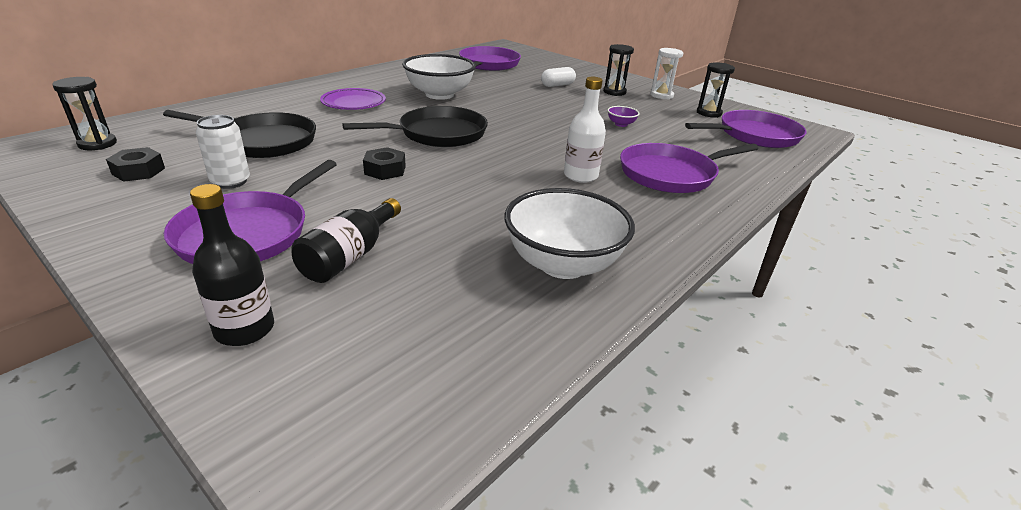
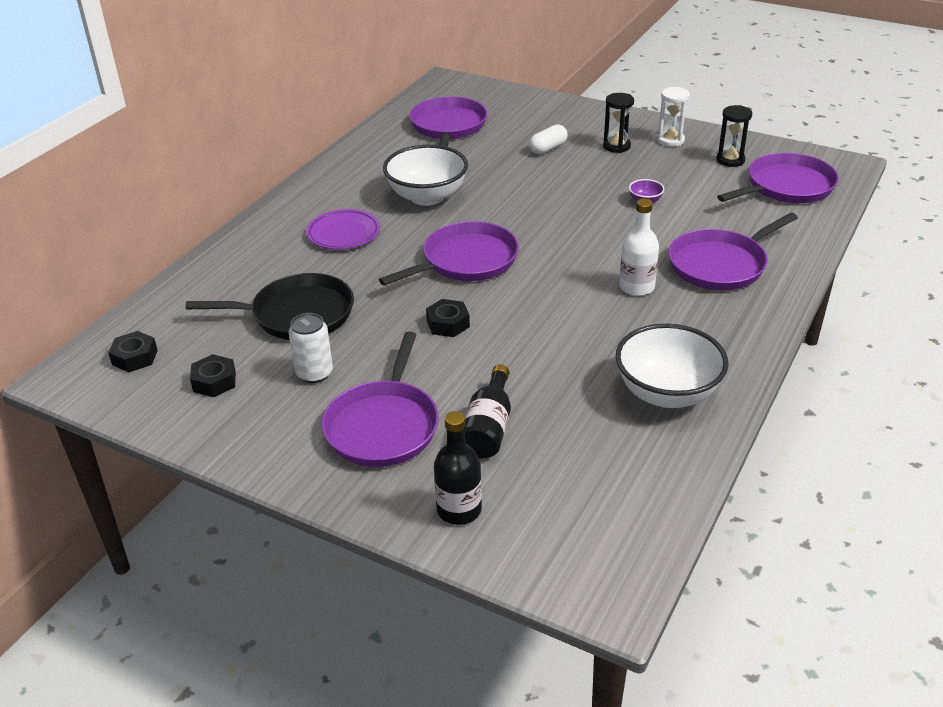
camera: 10 degrees left, 5 degrees up
black hourglass [52,77,117,150] -> black nut [108,331,158,372]
black pan [342,106,488,147] -> purple pan [379,221,519,286]

